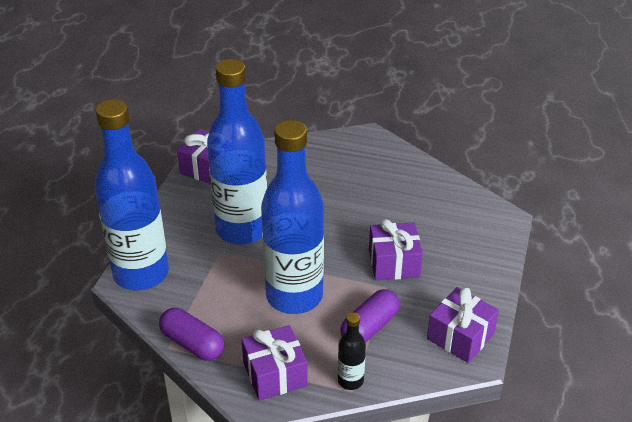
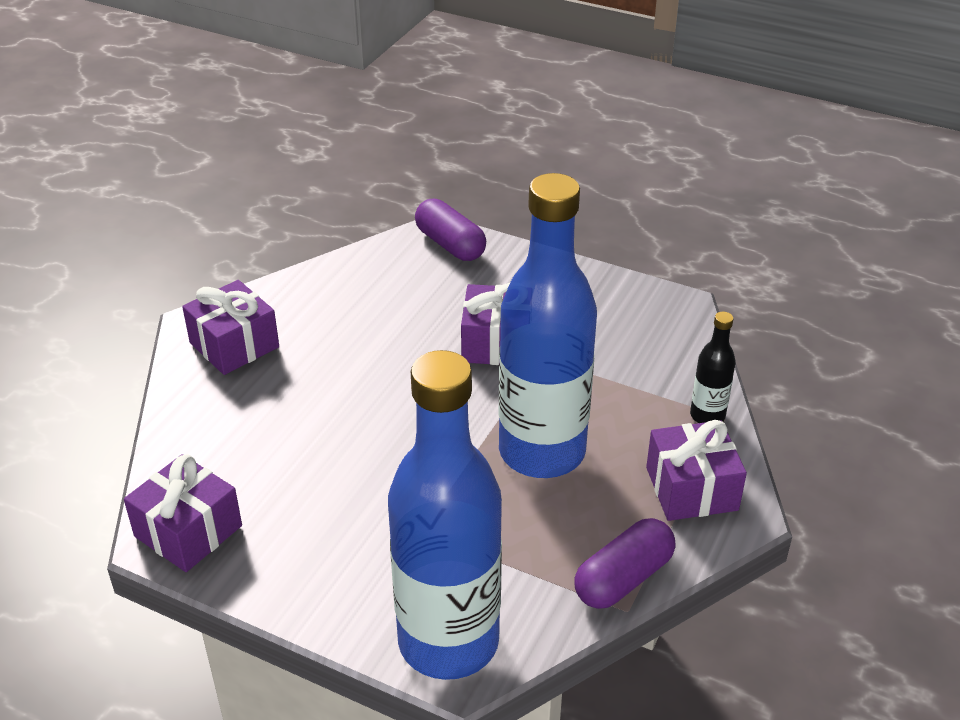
camera: 80 degrees left, 0 degrees up
blue bottle [207,59,267,245] -> none
purple capsule [340,289,400,343] -> purple capsule moved to [415,199,486,261]
purple gift [427,287,499,363] -> purple gift moved to [182,280,279,375]

